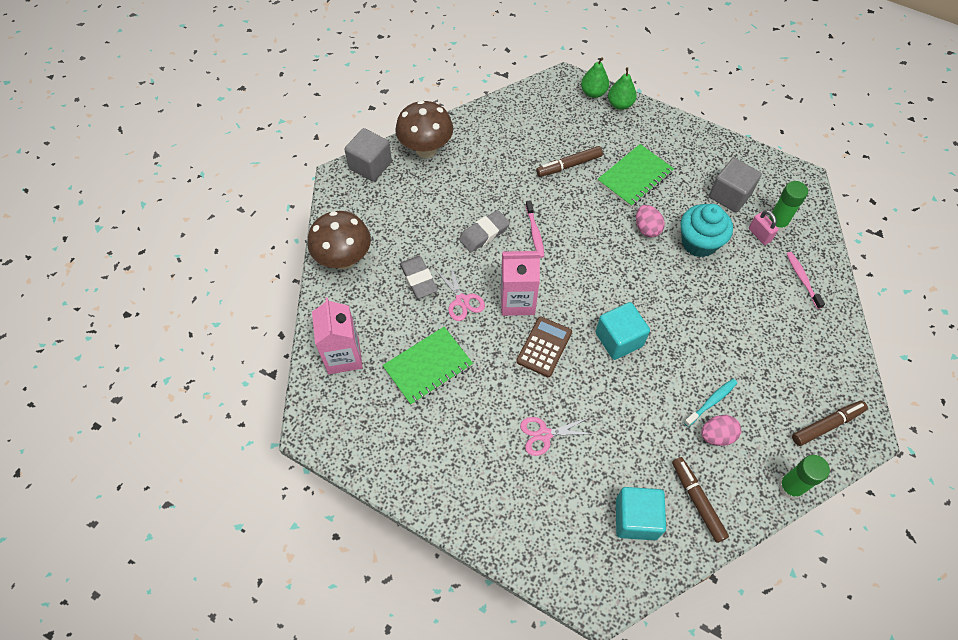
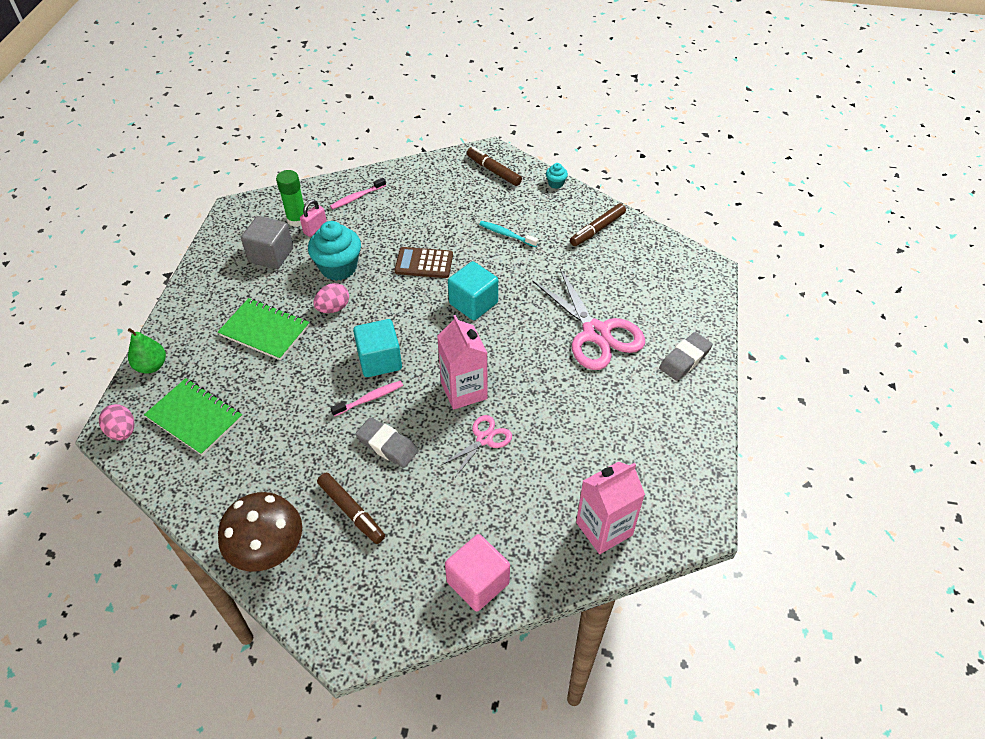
camera: 110 degrees left, 10 degrees down
brown mushroom [307,211,371,269] -> pink cube [445,534,510,612]
grey cube [344,128,392,181] -> none
green notebook [383,327,473,405] -> green notebook moved to [144,378,243,456]
grey eraser [400,256,438,298] -> grey eraser moved to [659,332,713,381]
brown calculator [516,317,572,377] -> brown calculator moved to [395,247,453,278]
pink scissors [520,417,595,456] -> pink scissors [532,268,645,370], size x1.94
brown marker [536,146,603,177] -> brown marker moved to [317,473,385,544]
green pear [581,57,609,98] -> none
turquoise cube [616,487,666,540] -> turquoise cube moved to [353,319,402,377]
pink egg [701,415,741,446] -> pink egg moved to [99,404,135,441]
green glue stick [779,455,830,499] -> turquoise cupcake [546,163,568,189]

